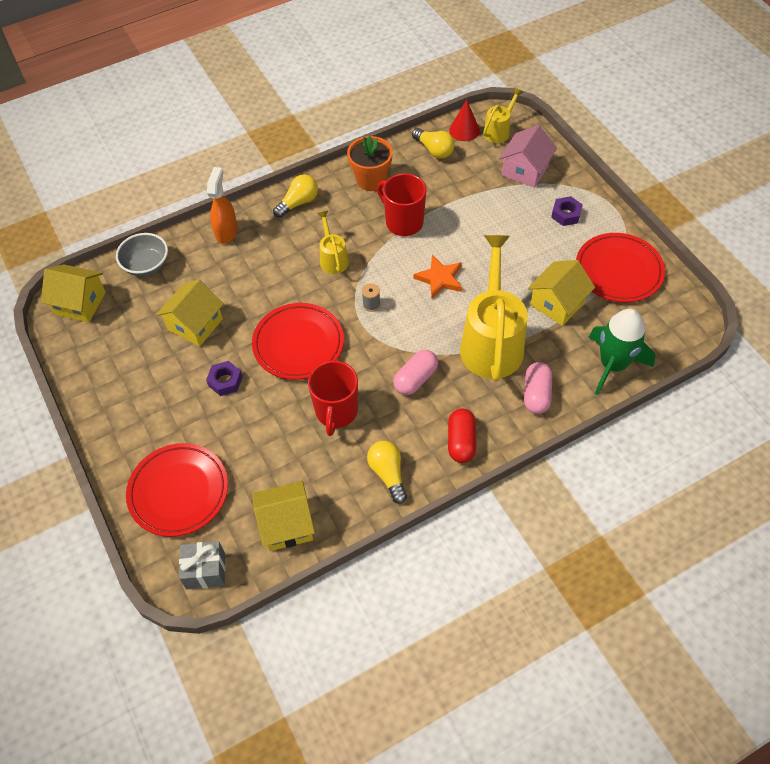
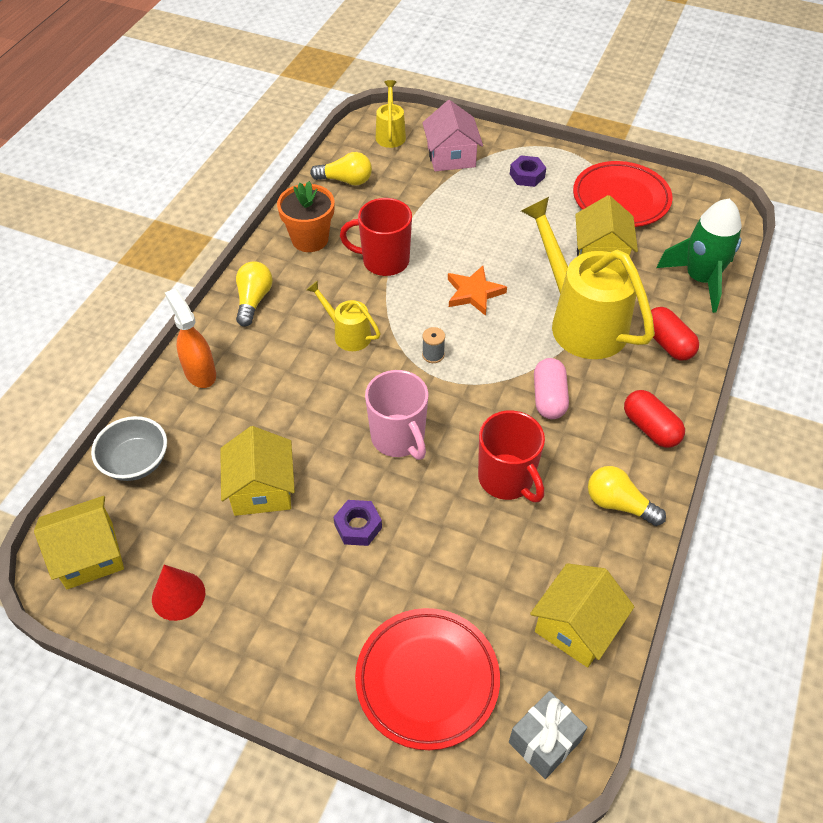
camera: 40 degrees left, 5 degrees down
red plate [252,303,344,380] -> pink mug [365,370,429,460]
red cone [449,100,480,141] -> red cone moved to [152,565,205,621]
pink capsule [524,362,552,414] -> red capsule [651,307,699,361]

